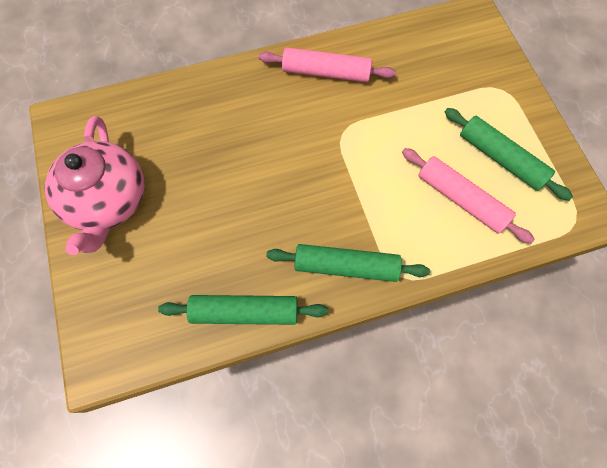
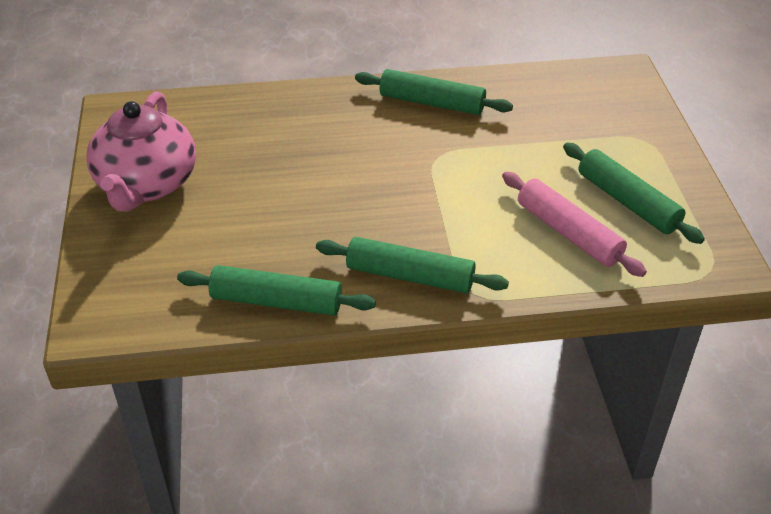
camera: 10 degrees right, 25 degrees down
pink rolling pin [259,47,396,82] -> green rolling pin [355,69,513,115]

